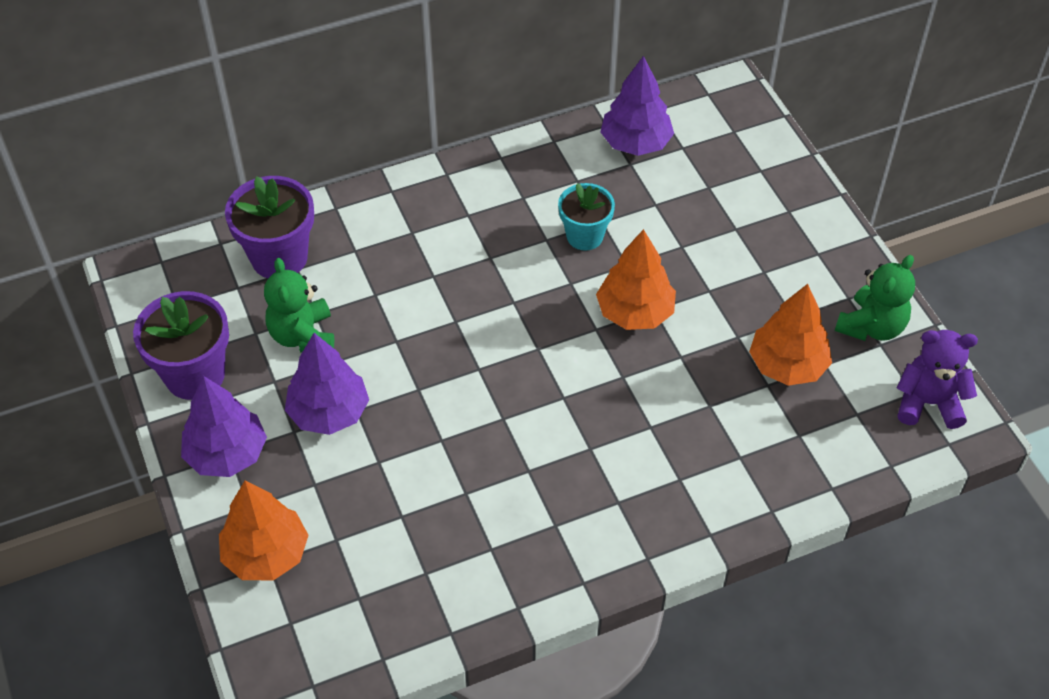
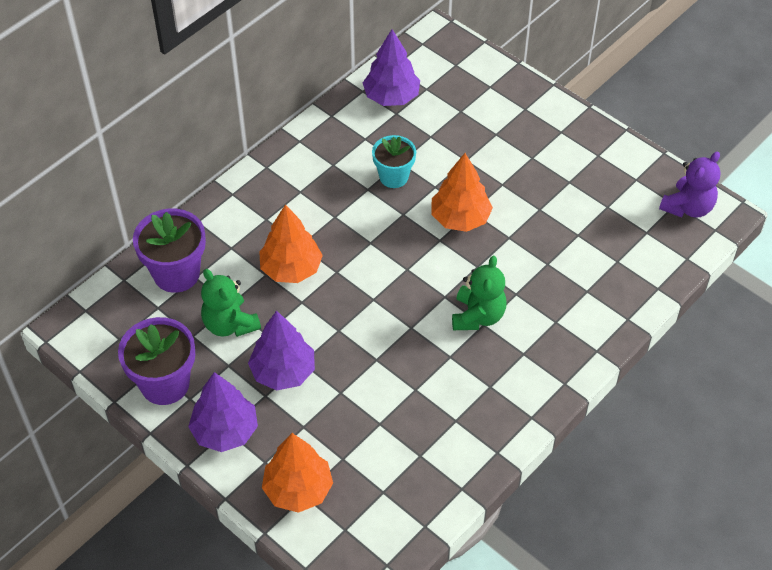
camera: 25 degrees left, 0 degrees up
orange tree [749,284,832,386] -> orange tree moved to [259,204,323,283]
green teddy bear [835,255,915,341] -> green teddy bear moved to [452,256,506,330]
purple teddy bear [897,330,978,429] -> purple teddy bear turned 150 degrees clockwise [659,151,720,218]

